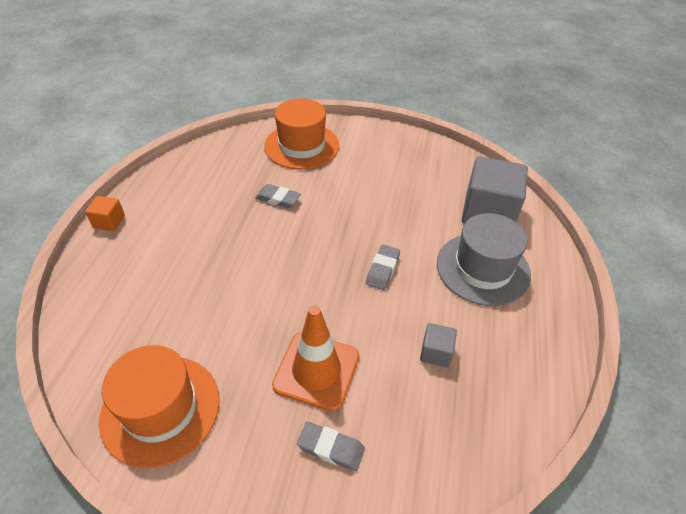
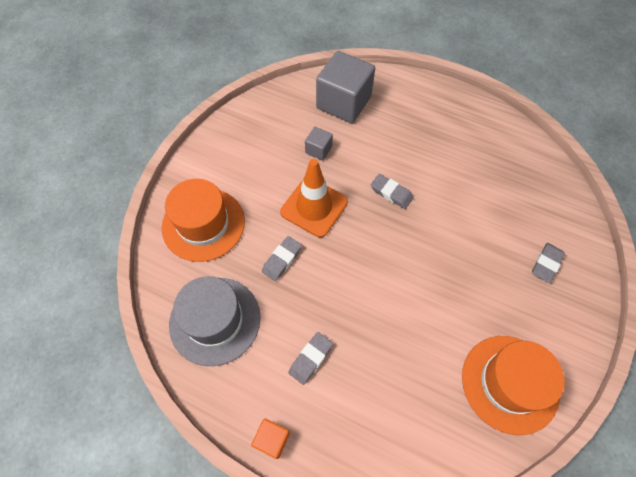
camera: 75 degrees left, 15 degrees up
orange traffic cone [272,305,359,412] -> orange traffic cone moved to [280,159,348,238]
grey cube [420,323,457,368] -> grey cube moved to [305,127,333,161]
grey hat [437,213,531,306] -> grey hat moved to [169,276,260,366]
none -> grey eraser [288,332,333,385]

